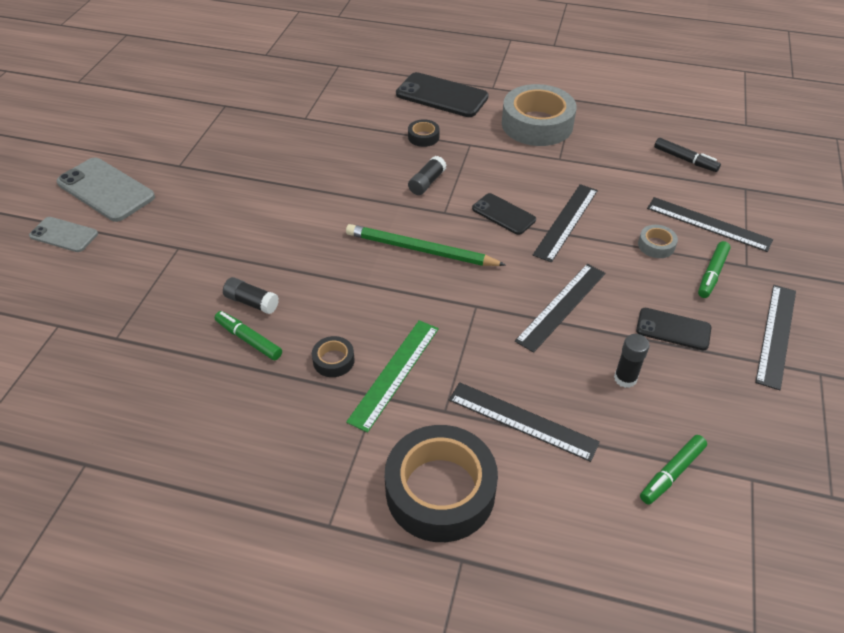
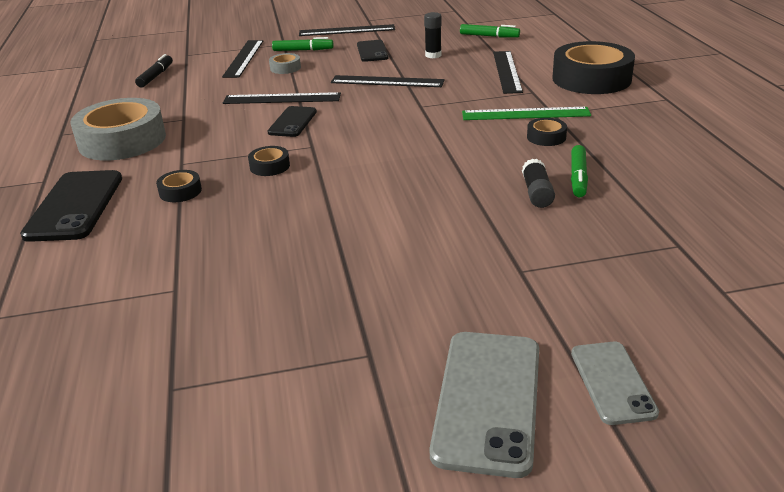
camera: 115 degrees left, 15 degrees down
green pencil [346,224,506,266] -> none
black glue stick [408,156,447,195] -> black tape [248,146,290,176]

